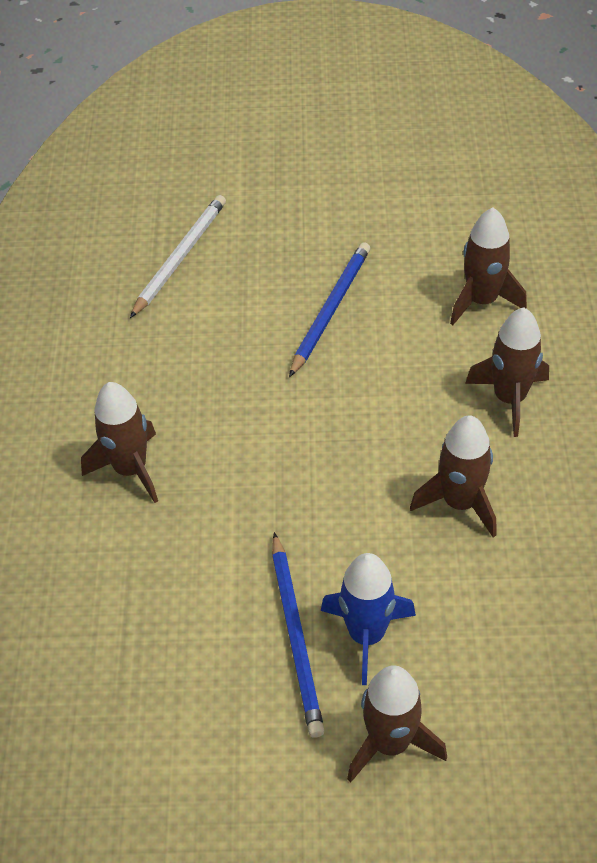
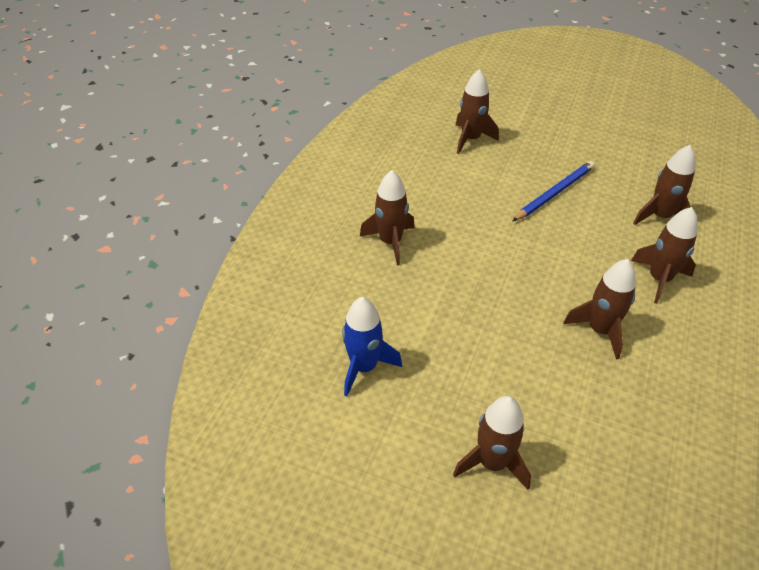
camera: 20 degrees right, 5 degrees down
white pencil [130,195,226,318] -> brown rocket [455,69,499,154]
blue pencil [272,532,324,738] -> none
blue rocket [321,553,416,685] -> blue rocket moved to [342,297,402,397]

